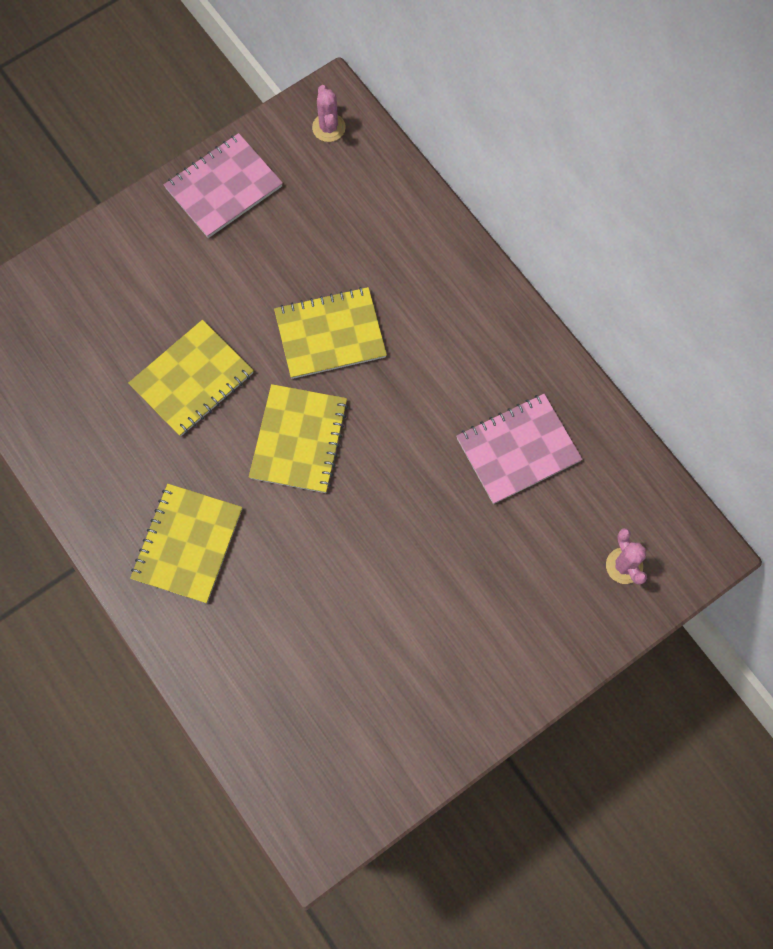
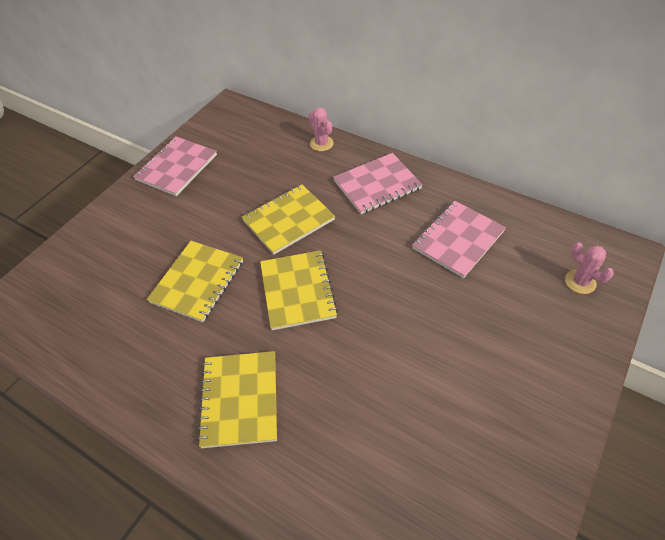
camera: 20 degrees left, 20 degrees down
pink cactus [312,85,346,142] -> pink cactus moved to [309,107,334,151]
none -> pink notebook [333,153,423,214]

